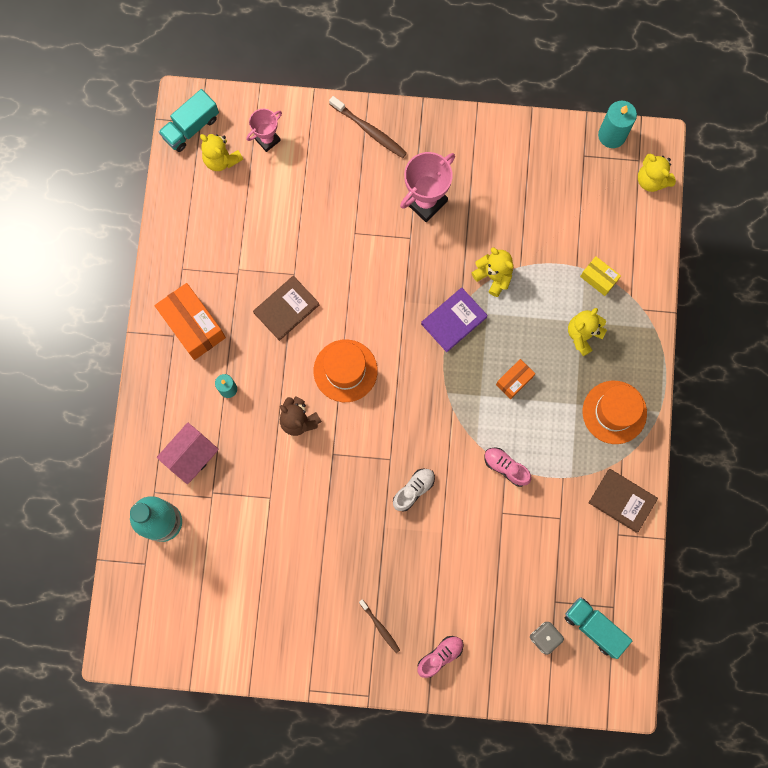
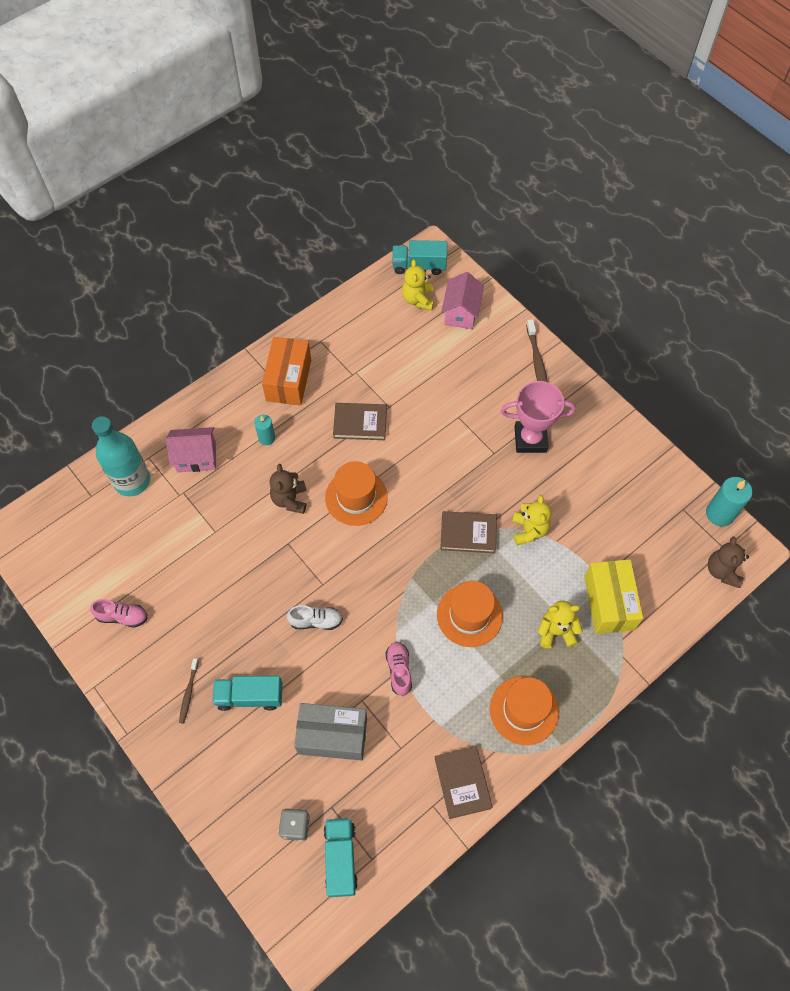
camera: 45 degrees right, 15 degrees down
pink trophy [246,109,282,152] -> pink house [441,272,484,329]
pink shoe [417,636,464,678] -> pink shoe moved to [90,599,148,628]
purple book [421,288,488,352] -> brown book [440,511,497,553]
orange box [496,359,535,399] -> orange hat [437,581,503,647]
yellow box [580,256,621,296] -> yellow box [584,559,643,634], size x1.85
yellow teddy bear [638,154,676,192] -> brown teddy bear [708,536,749,588]
none -> turquoise truck [212,676,283,711]
none -> grey box [294,703,367,761]

